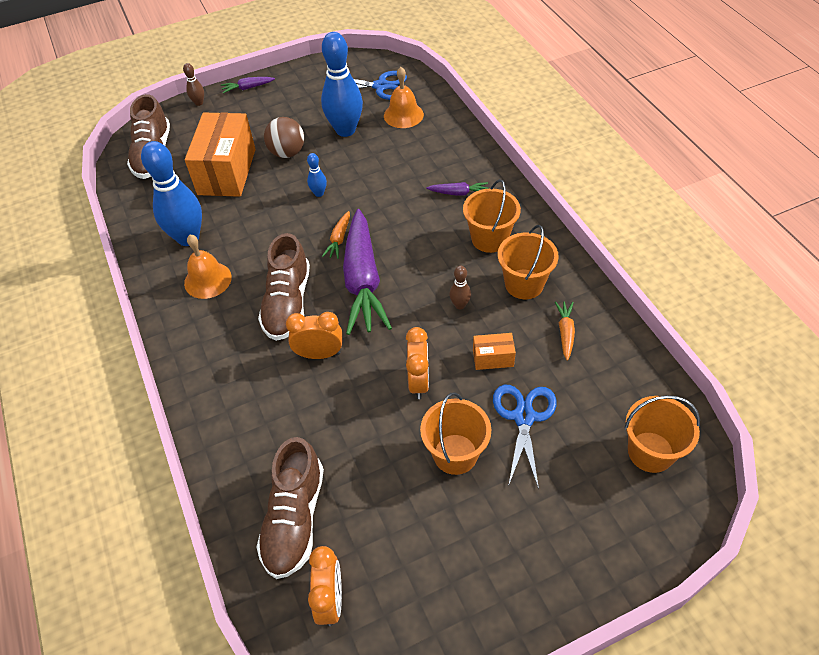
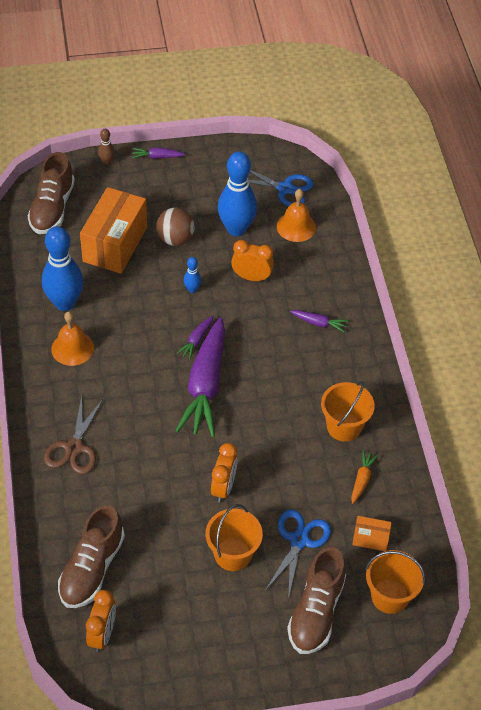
camera: 10 degrees right, 0 degrees up
brown shoe [258,233,310,341] -> brown shoe moved to [287,547,346,654]
orange clock [286,312,343,359] -> orange clock moved to [231,240,274,281]
orange carrot [322,211,350,259] -> purple carrot [177,316,214,360]
brown bowling pin [449,266,471,309] -> none
orange bucket [463,179,521,253] -> none
orange box [473,333,516,370] -> orange box moved to [352,516,392,551]
none -> brown scissors [44,396,104,474]

